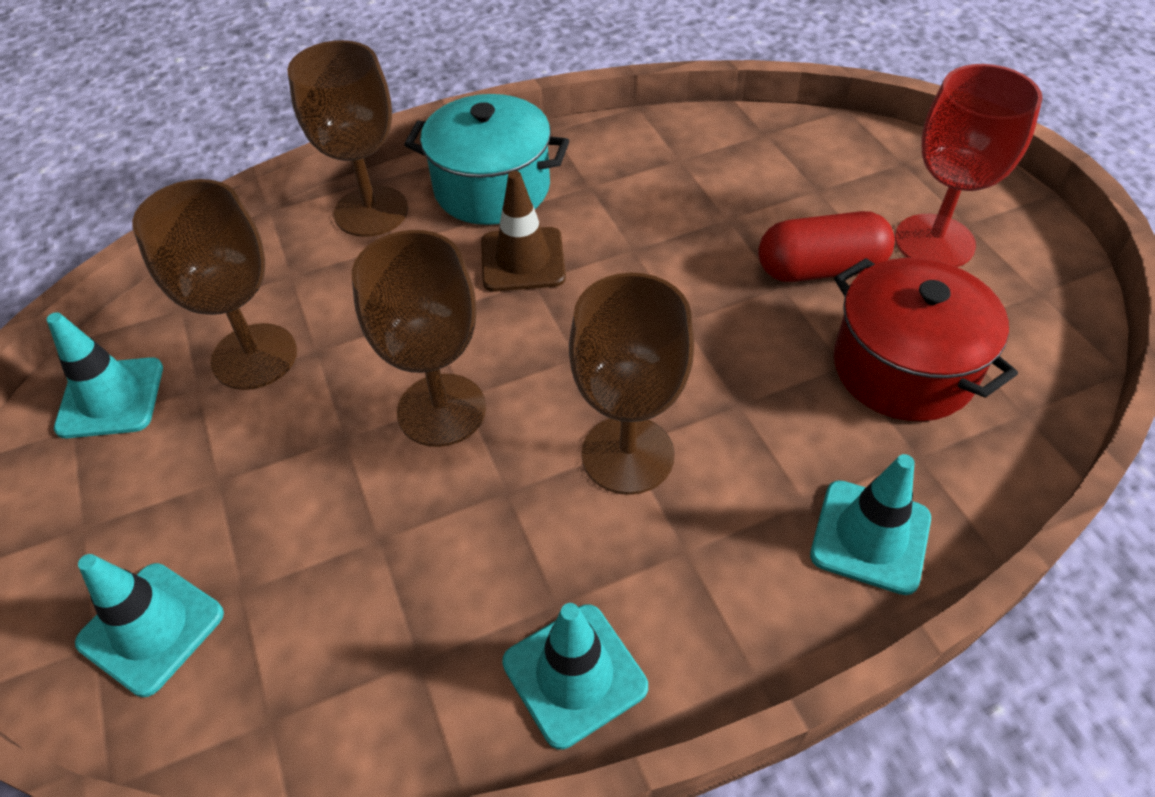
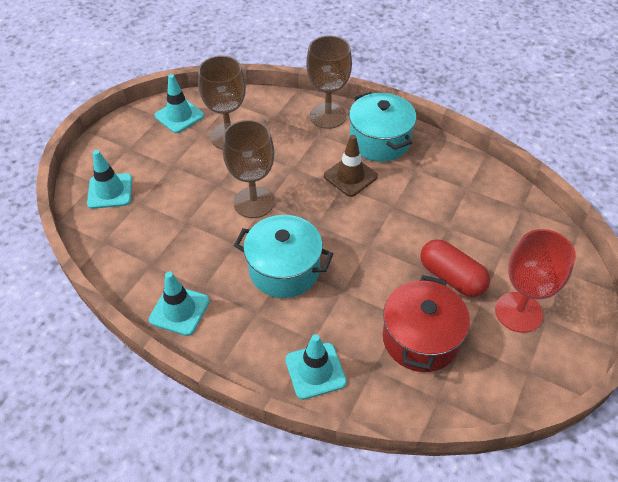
camera: 50 degrees right, 0 degrees up
brown goblet [569,273,694,495] -> turquoise pot [234,215,333,298]

